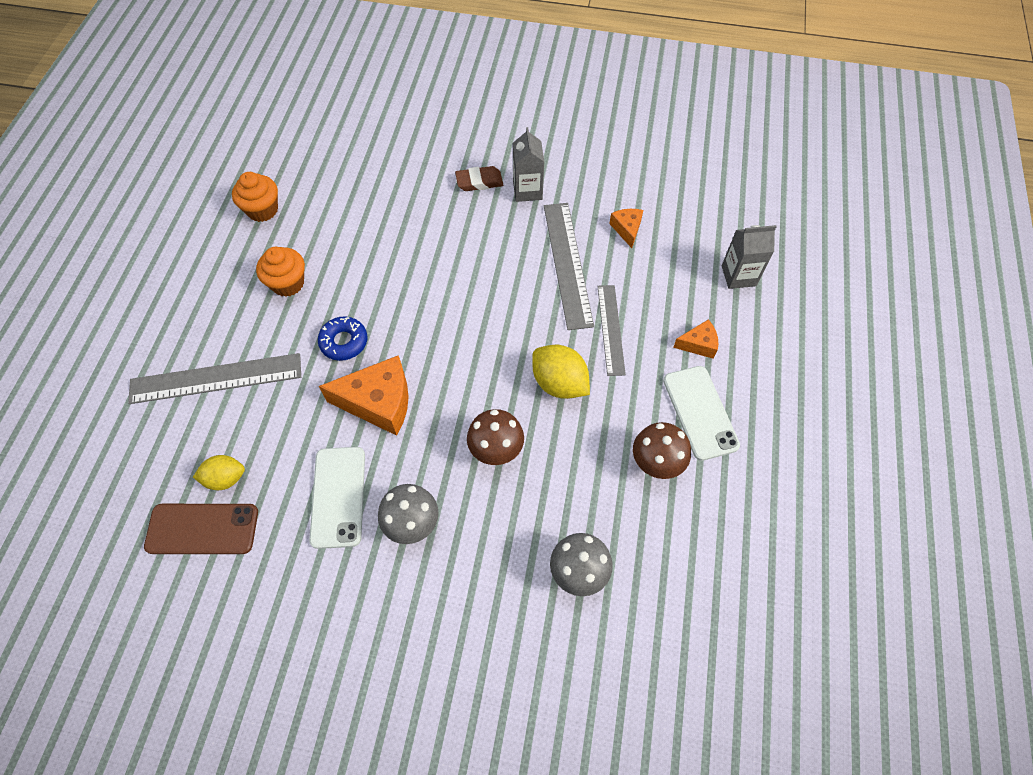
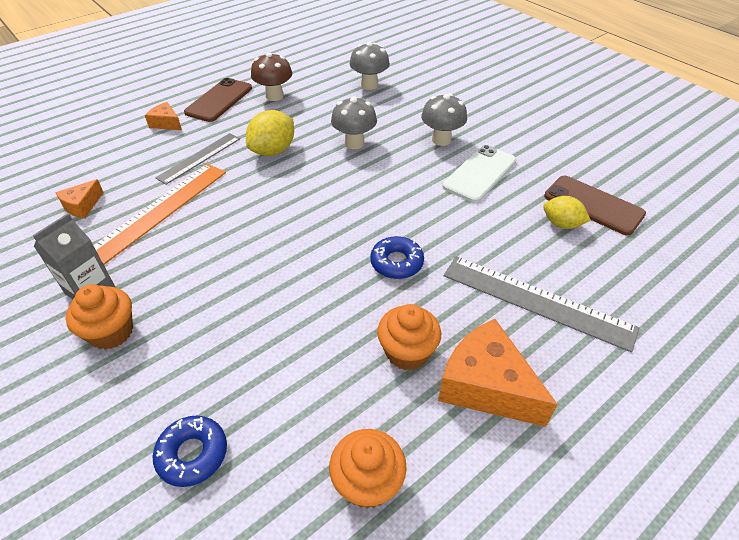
camera: 140 degrees left, 15 degrees down
orange cheese [319,355,409,436] -> orange cheese moved to [438,319,558,427]
brown eraser [455,166,503,191] -> orange cupcake [66,284,133,350]
brown mushroom [467,409,524,465] -> grey mushroom [331,96,377,149]
yellow lemon [532,345,590,399] -> yellow lemon turned 45 degrees clockwise [246,110,294,156]
grey ruler [544,203,594,330] -> orange ruler [93,164,226,265]
white phone [663,366,740,461] -> brown phone [184,78,252,122]
grey carton [722,225,777,289] -> none
none -> blue donut [153,416,227,487]

